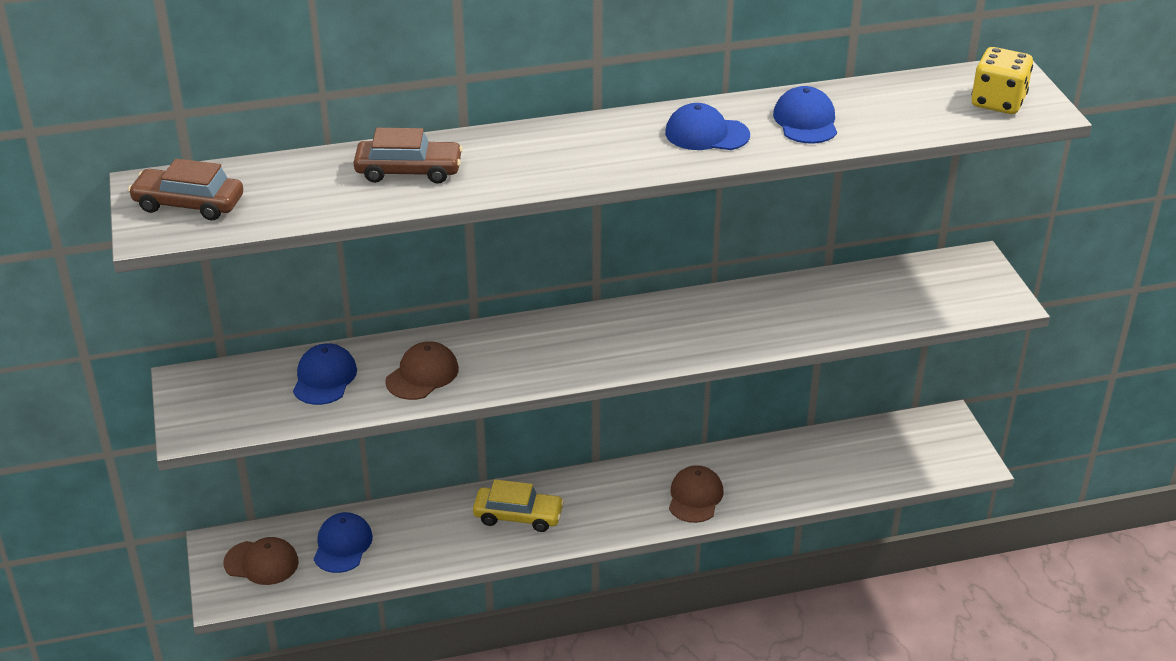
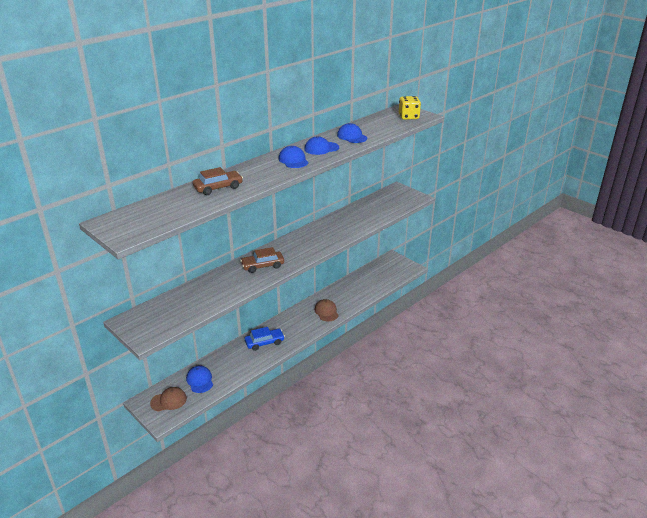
camera: 30 degrees left, 5 degrees down
brown car [128,159,243,220] -> brown car moved to [240,247,284,273]
blue cap [293,343,357,405] -> blue cap moved to [279,146,309,168]
brown cap [385,341,459,400] -> none
yellow car [473,480,564,532] -> blue car [245,327,285,351]

